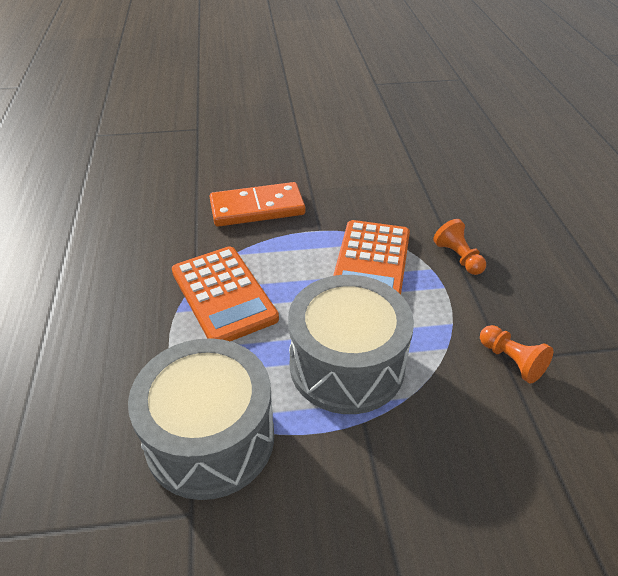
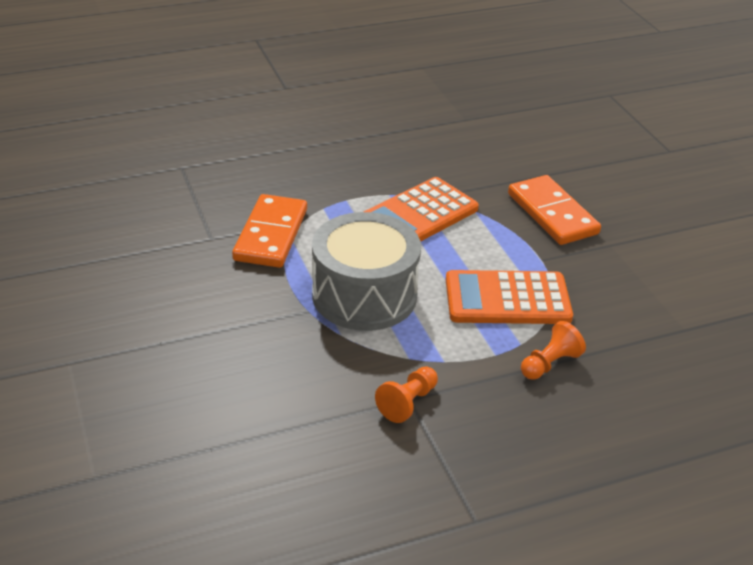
camera: 75 degrees right, 5 degrees down
grey drum [128,338,274,500] -> orange domino [232,194,307,268]

